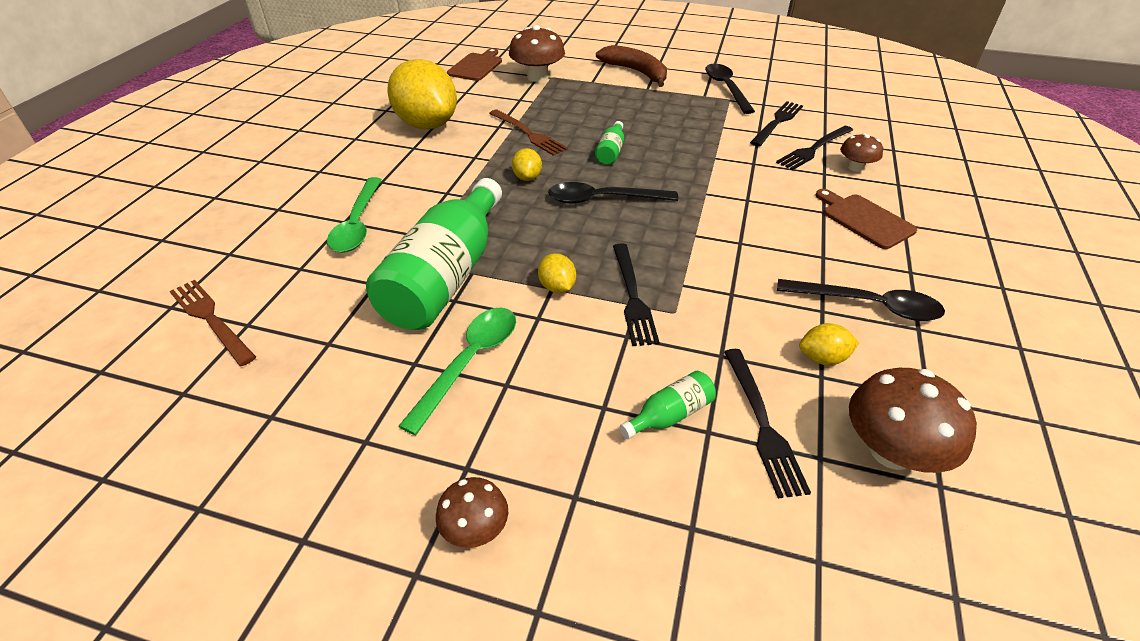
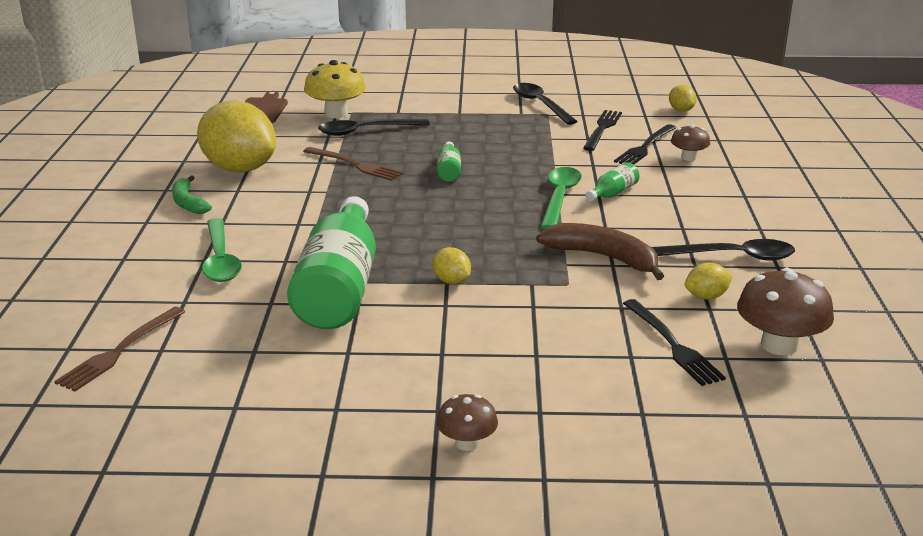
camera: 15 degrees left, 15 degrees down
brown fork [170,280,256,366] -> brown fork turned 90 degrees counterclockwise [54,307,185,392]
green spoon [398,308,516,435] -> green spoon moved to [541,167,582,229]
brown mushroom [509,25,565,82] -> yellow mushroom [304,60,366,118]
yellow lemon [512,148,542,181] -> yellow lemon moved to [669,85,697,112]
black spoon [548,182,678,204] -> black spoon moved to [318,119,430,136]
brown banana [596,45,667,87] -> brown banana moved to [536,223,664,280]
black fork [613,243,660,346] -> none
green bottle [619,371,716,439] -> green bottle moved to [585,162,639,202]
brown cutting board [815,189,917,249] -> none
none -> green banana [172,175,212,214]

